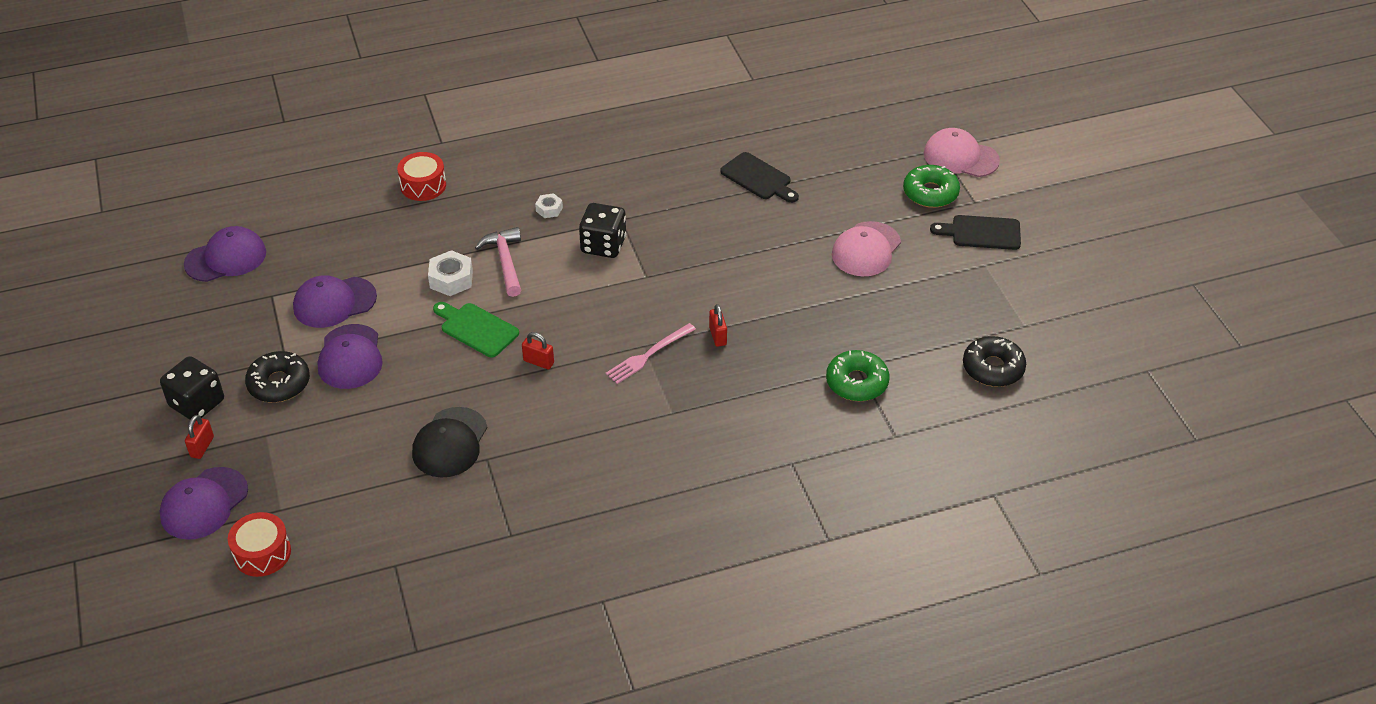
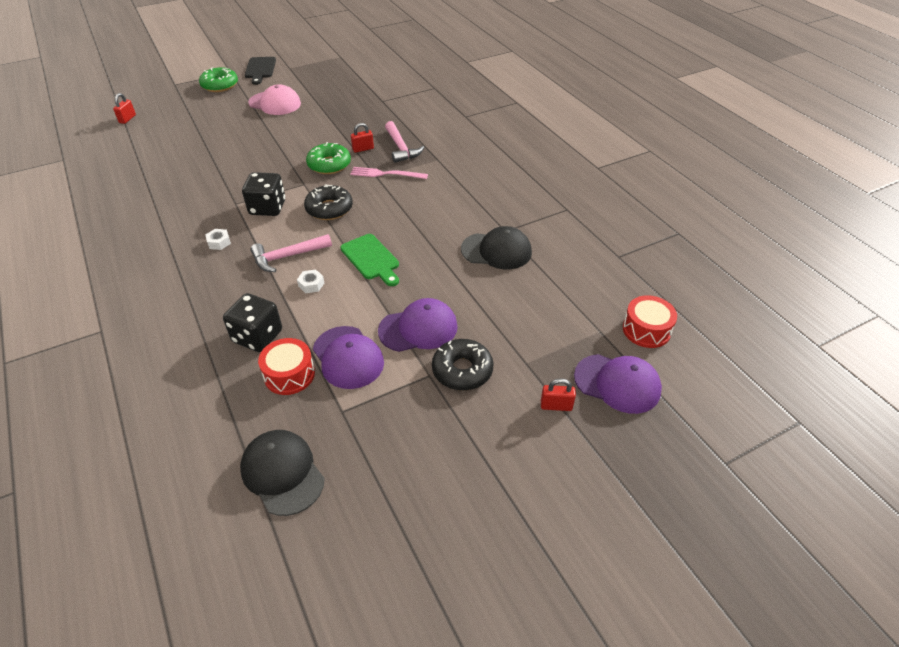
camera: 100 degrees left, 0 degrees up
black dice [160,356,224,420] -> black dice moved to [223,293,282,352]
purple cap [184,226,266,282] -> black cap [240,430,325,516]
red drum [397,152,446,201] -> red drum moved to [258,338,315,395]
white nut [428,250,473,296] -> white nut [297,270,324,293], size x0.60
green cutting board [433,302,519,357] -> green cutting board turned 60 degrees counterclockwise [340,234,399,286]
red padlock [522,332,554,370] -> red padlock moved to [113,93,136,124]
pink fork [606,323,696,384] -> pink fork turned 150 degrees clockwise [350,167,428,179]
black cutting board [720,152,799,203] -> none
green donut [826,350,890,401] -> green donut moved to [306,142,351,174]
pink cap [924,128,1000,177] -> none
black donut [963,336,1026,387] -> black donut moved to [304,185,353,220]
none -> pink hammer [385,121,424,163]

